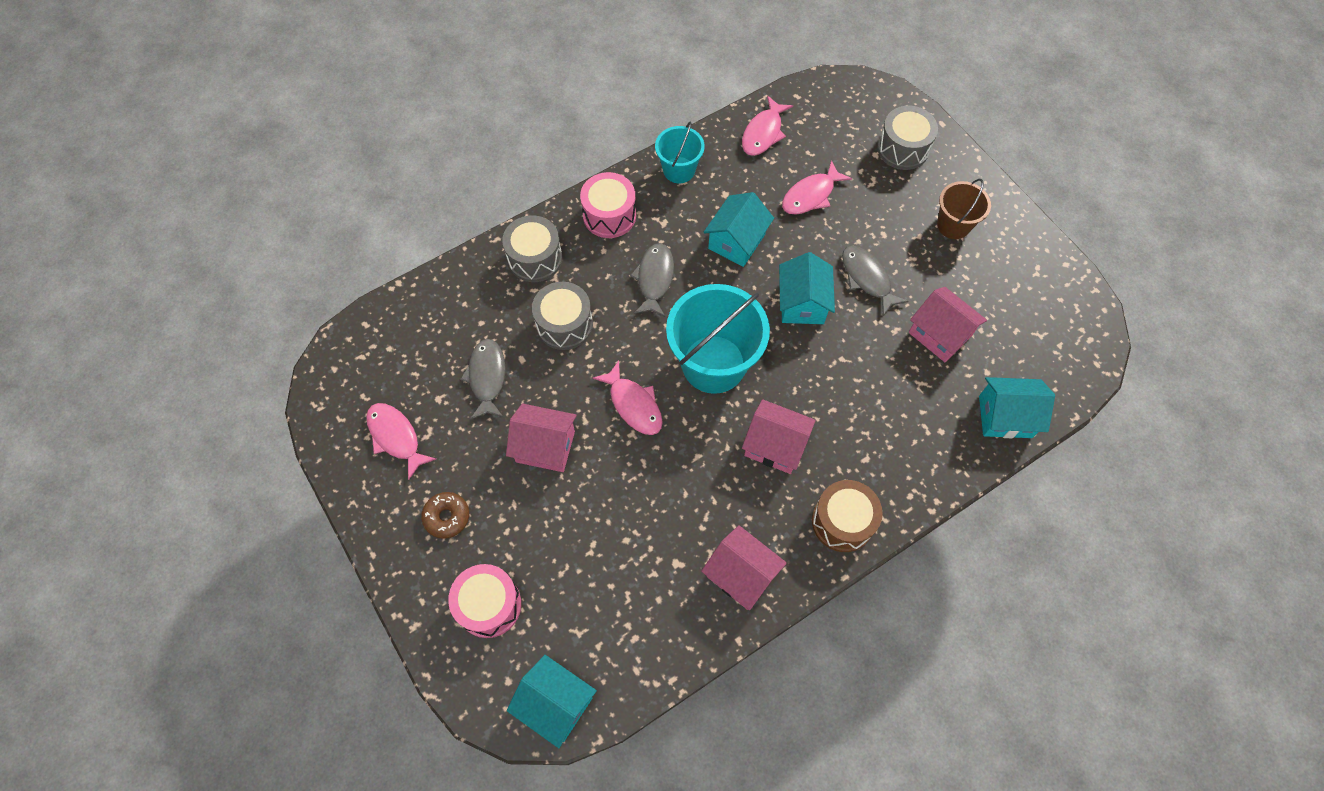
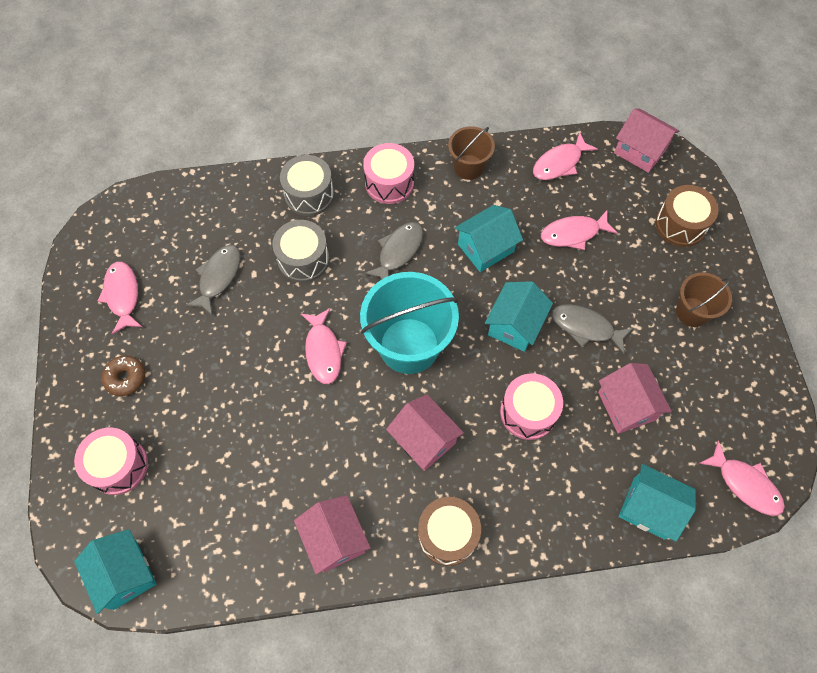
camera: 25 degrees right, 0 degrees up
pink house [506,404,577,472] -> pink house moved to [614,109,679,173]
turquoise bucket [655,121,705,183] -> brown bucket [448,126,495,180]
grey fish [842,246,909,316] -> grey fish turned 60 degrees counterclockwise [552,304,633,354]
grey drum [877,106,938,170] -> brown drum [655,185,719,247]
none -> pink drum [500,373,563,440]
none -> pink fish [699,440,785,516]

